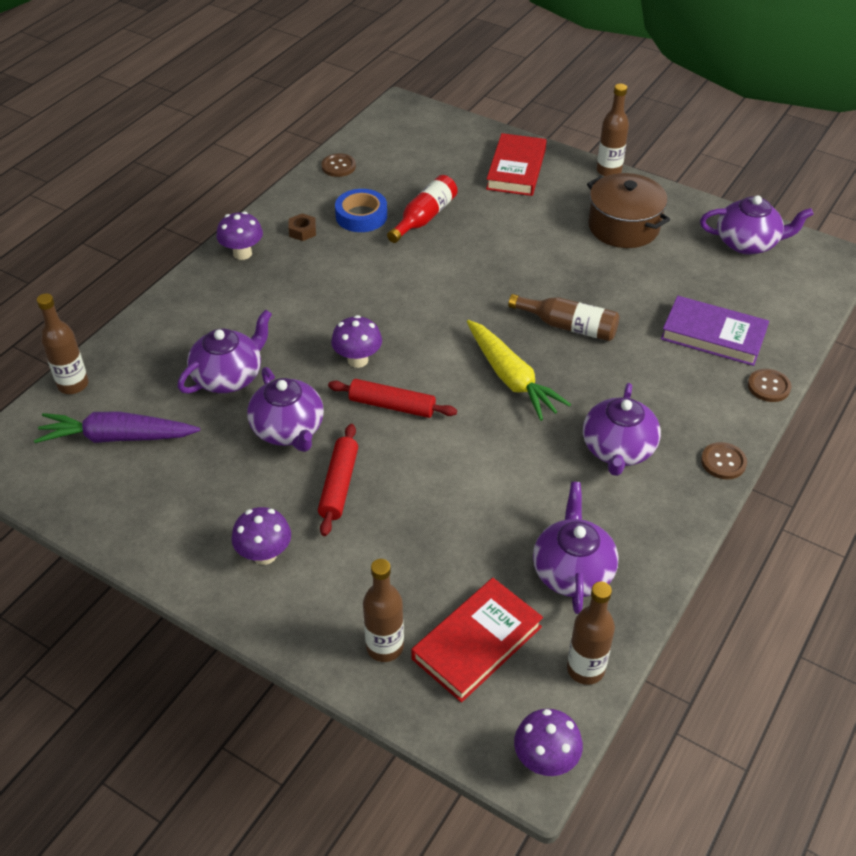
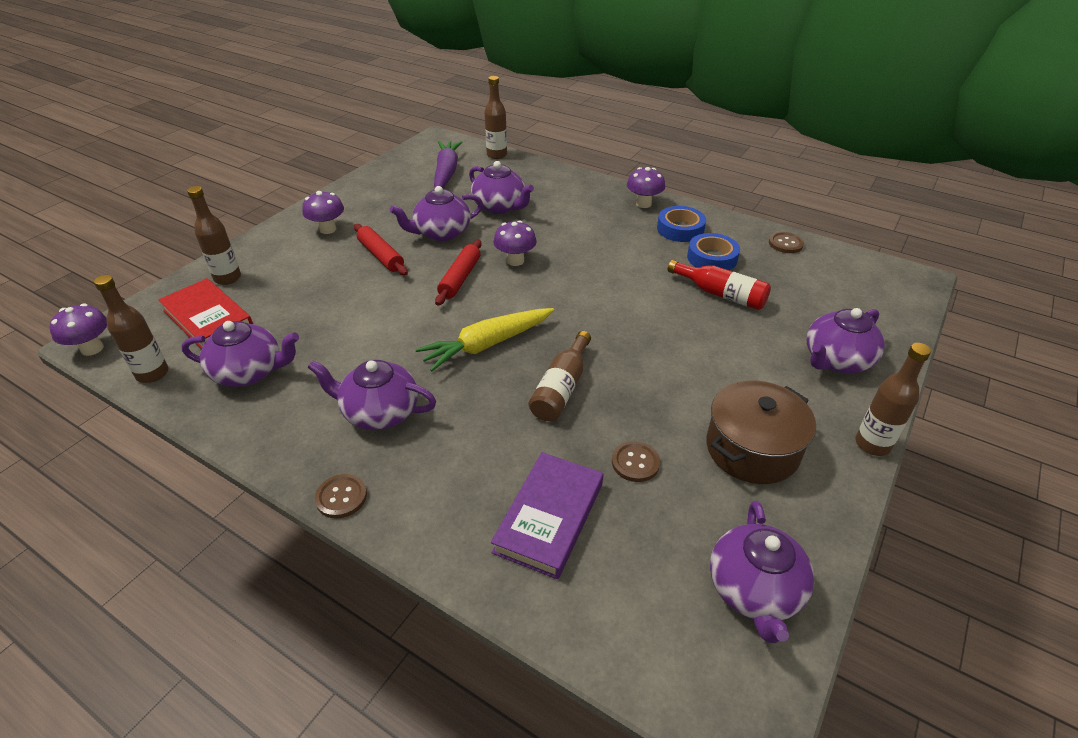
camera: 90 degrees right, 5 degrees down
brown nut [288,213,316,241] -> blue tape [657,206,706,242]
red rolling pin [318,424,358,536] -> red rolling pin turned 45 degrees clockwise [354,224,408,275]
red book [486,133,547,196] -> purple teapot [807,308,885,373]
brown button [748,369,791,402] -> brown button moved to [612,441,660,482]

